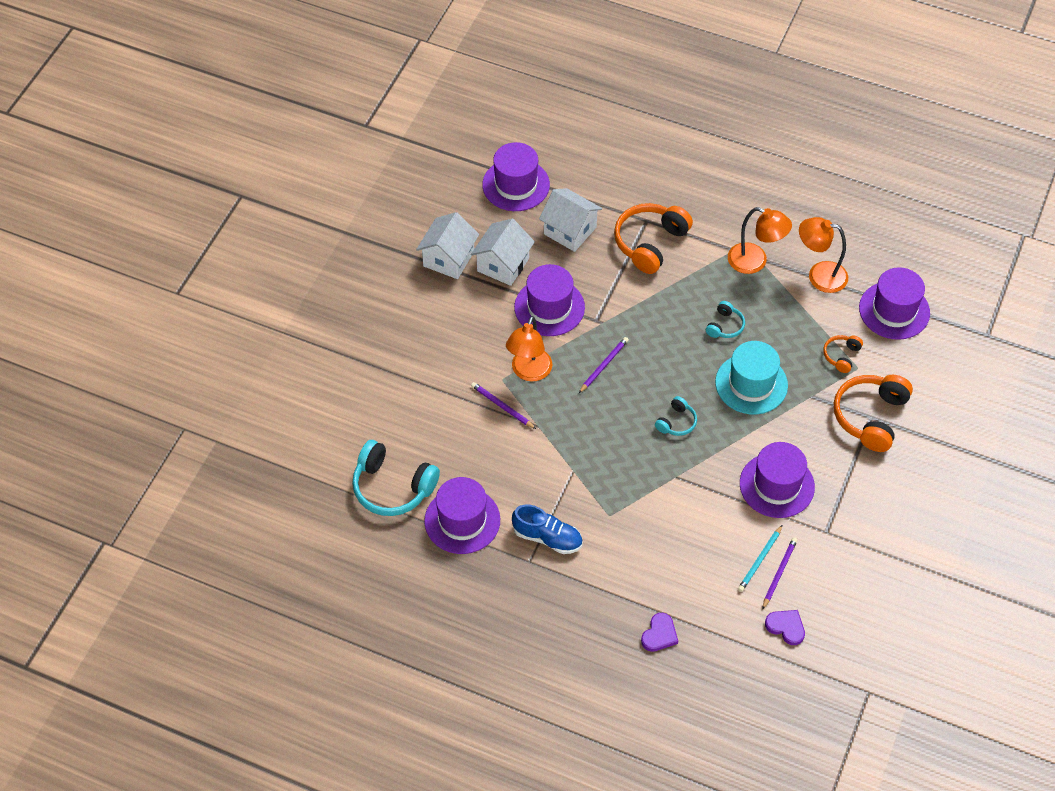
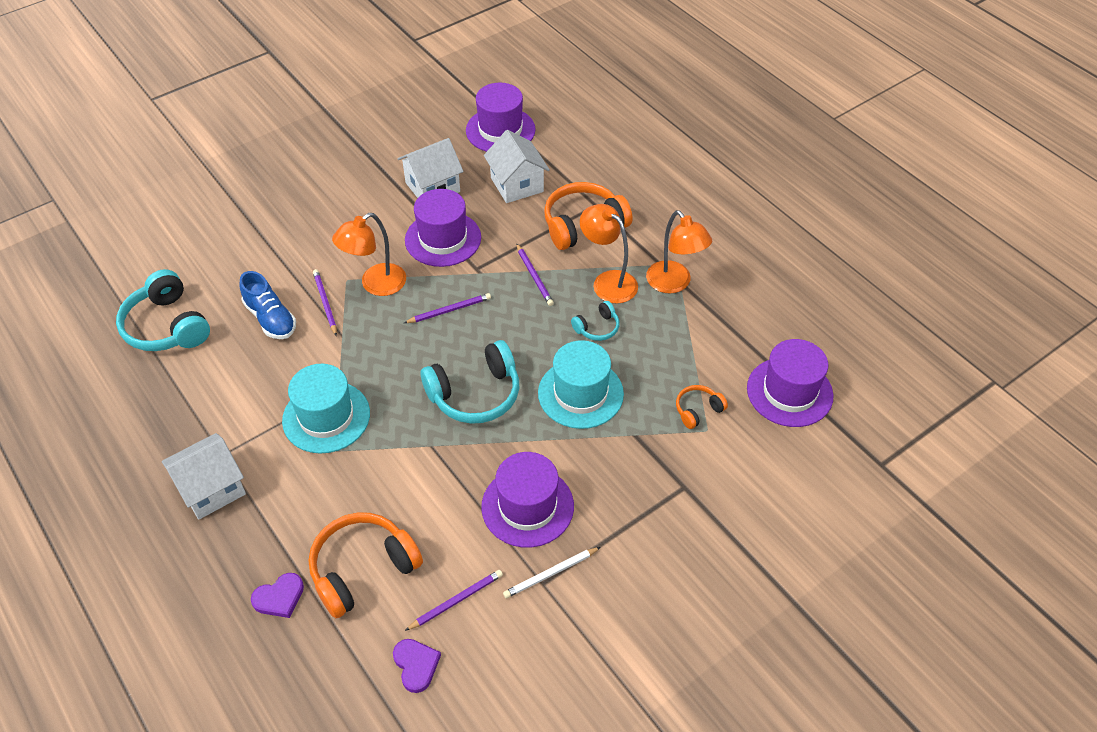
camera: 30 degrees right, 5 degrees down
white house [416,212,479,279] -> white house moved to [162,433,246,520]
purple hat [424,477,500,554] -> none
blue shoe [512,504,582,554] -> blue shoe moved to [239,271,296,339]
turquoise headphones [655,396,697,436] -> turquoise headphones [421,340,519,424], size x1.97
turquoise pencil [738,525,782,592] -> none
orange lamp [799,217,848,293] -> orange lamp moved to [580,204,638,304]
orange headphones [834,375,913,452] -> orange headphones moved to [309,512,423,618]
none -> turquoise hat [282,364,370,454]
none -> white pencil [503,547,601,598]
none -> purple pencil [516,243,554,306]

